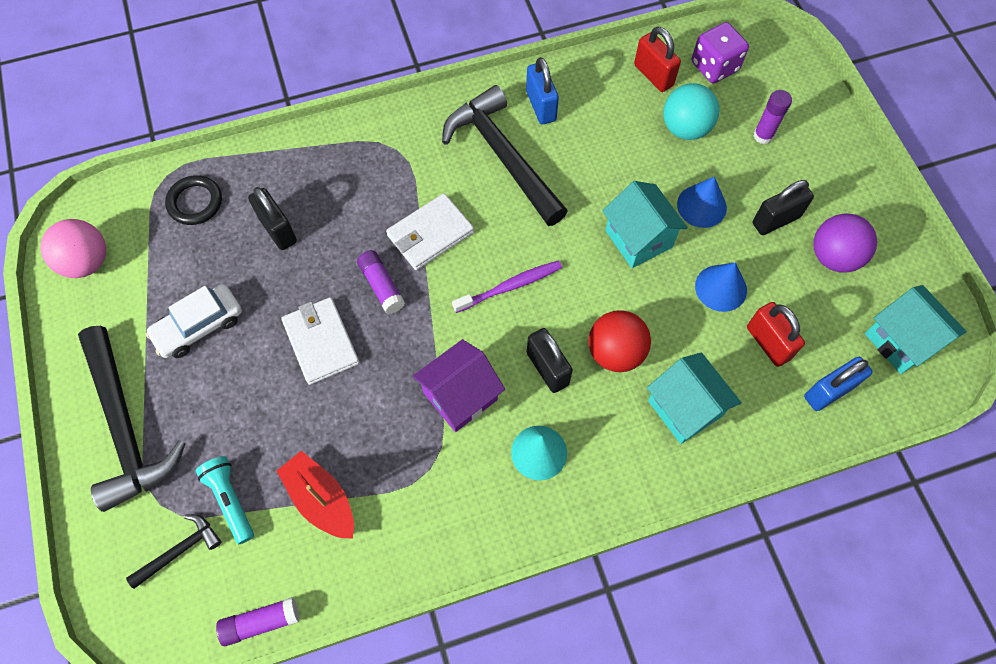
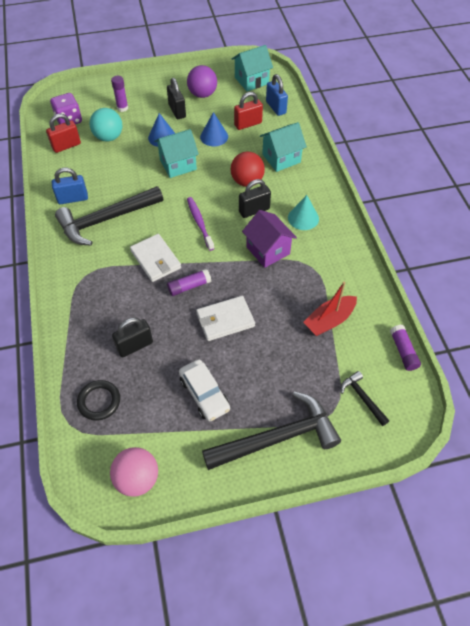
camera: 85 degrees left, 10 degrees down
turquoise flashlight [196,456,254,544] -> none

